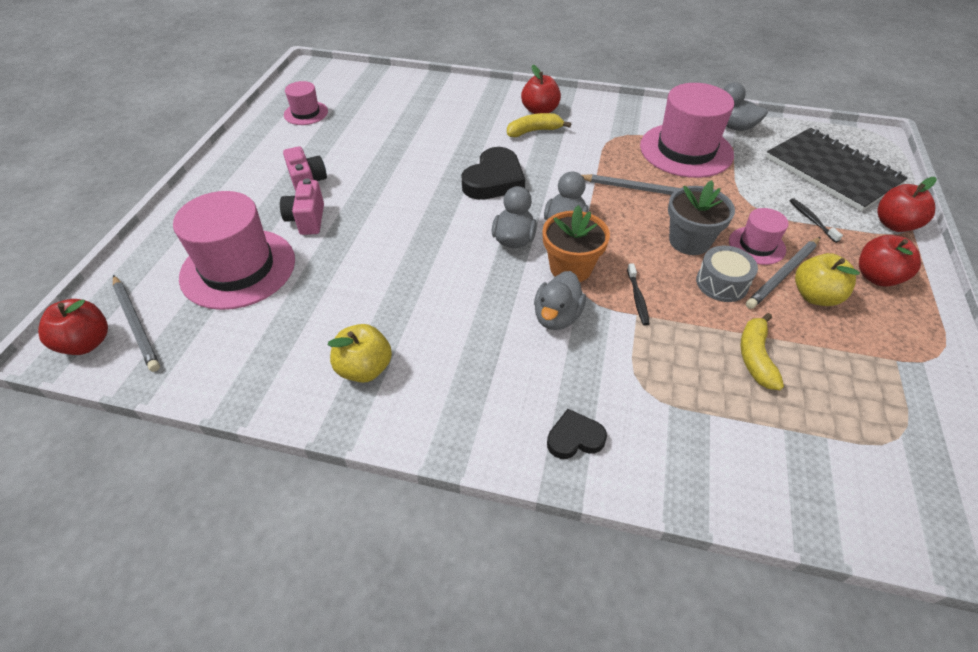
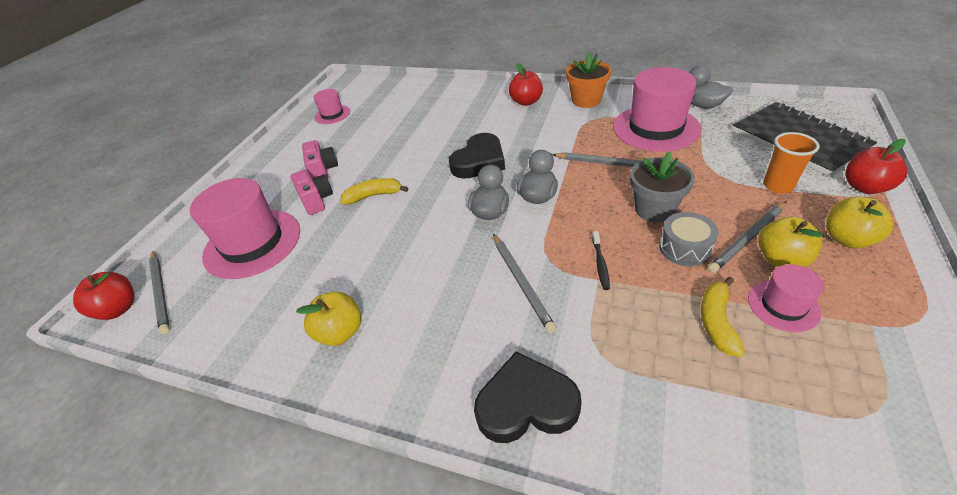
camera: 10 degrees right, 5 degrees down
pink camera [280,178,324,235] -> pink camera turned 150 degrees clockwise [290,169,333,215]
yellow banana [507,113,571,137] -> yellow banana moved to [340,178,408,204]
grey duck [534,271,586,330] -> grey pencil [493,234,556,333]
orange flower pot [543,205,610,282] -> orange flower pot moved to [566,52,611,108]
black heart [547,409,607,459] -> black heart [474,351,582,443], size x1.77
pink hat [729,208,789,265] -> pink hat moved to [748,264,824,332]
black toothbrush [789,198,843,243] -> orange cup [763,132,820,193]
red apple [859,235,921,287] -> yellow apple [826,197,893,248]

